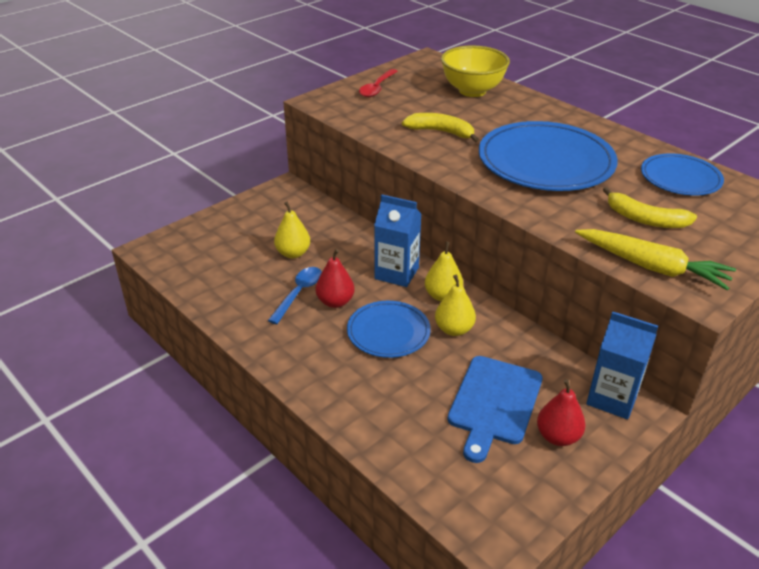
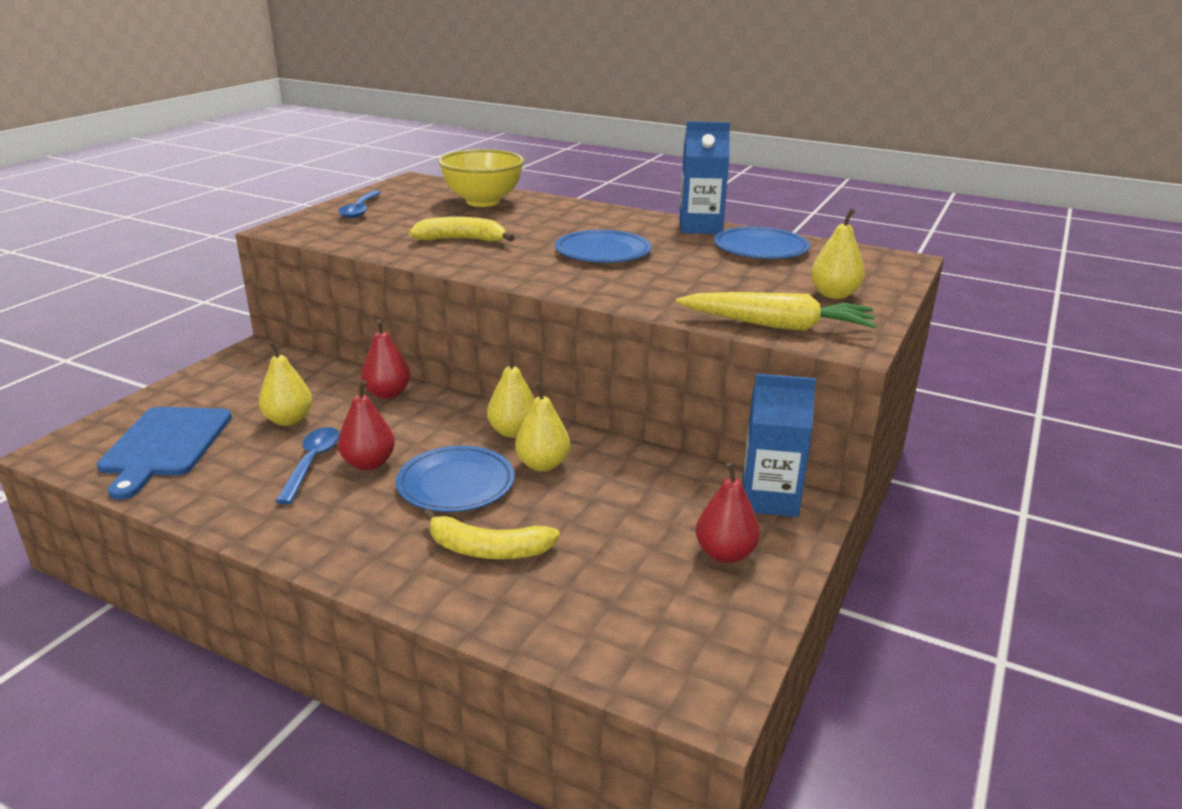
camera: 20 degrees left, 10 degrees down
red spoon [359,69,398,97] -> blue spoon [338,191,381,218]
blue carton [374,195,422,287] -> blue carton moved to [679,121,730,234]
blue cutting board [447,356,542,463] -> blue cutting board moved to [97,407,232,500]
blue plate [479,121,618,191] -> blue plate [555,230,651,263], size x0.57
yellow banana [603,187,697,228] -> yellow banana moved to [423,508,560,559]
none -> red pear [361,320,410,399]
none -> yellow pear [811,208,865,299]

